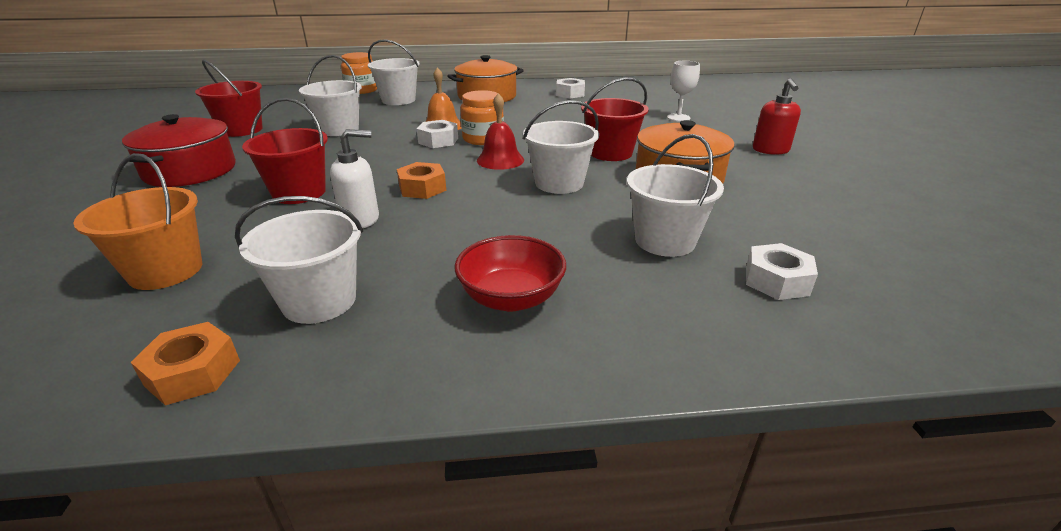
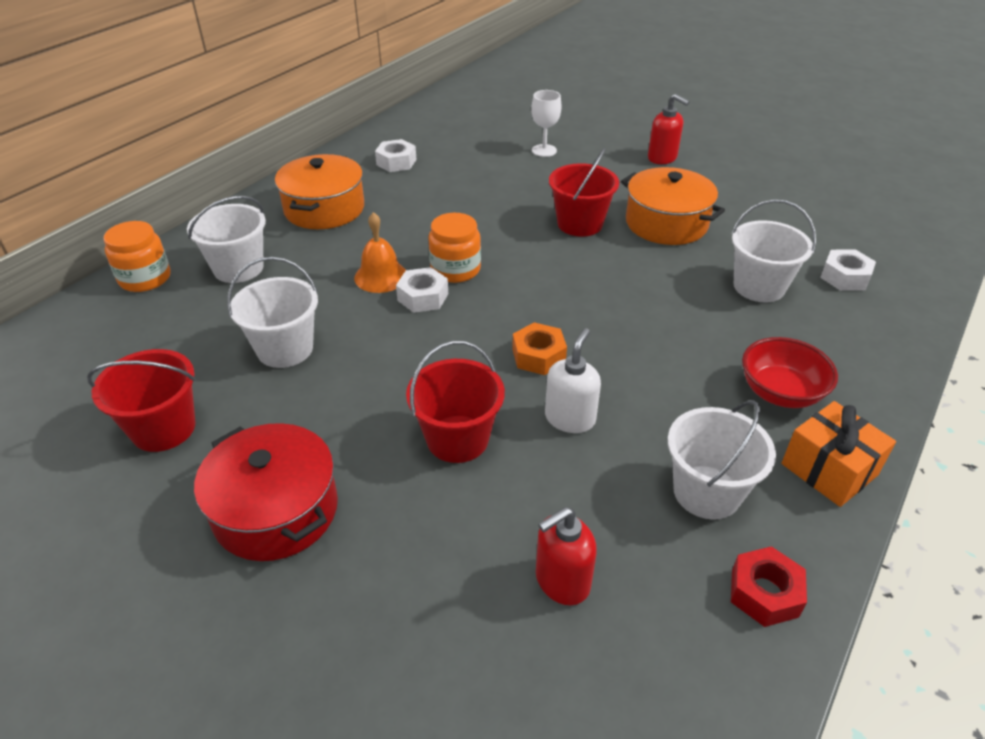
camera: 50 degrees left, 10 degrees up
orange bucket [73,153,203,290] -> red soap dispenser [536,507,597,605]
orange nut [131,322,240,405] -> red nut [731,546,807,627]
red bell [477,93,524,170] -> none
white bucket [523,100,599,194] -> none
none -> orange gift [781,401,896,507]

